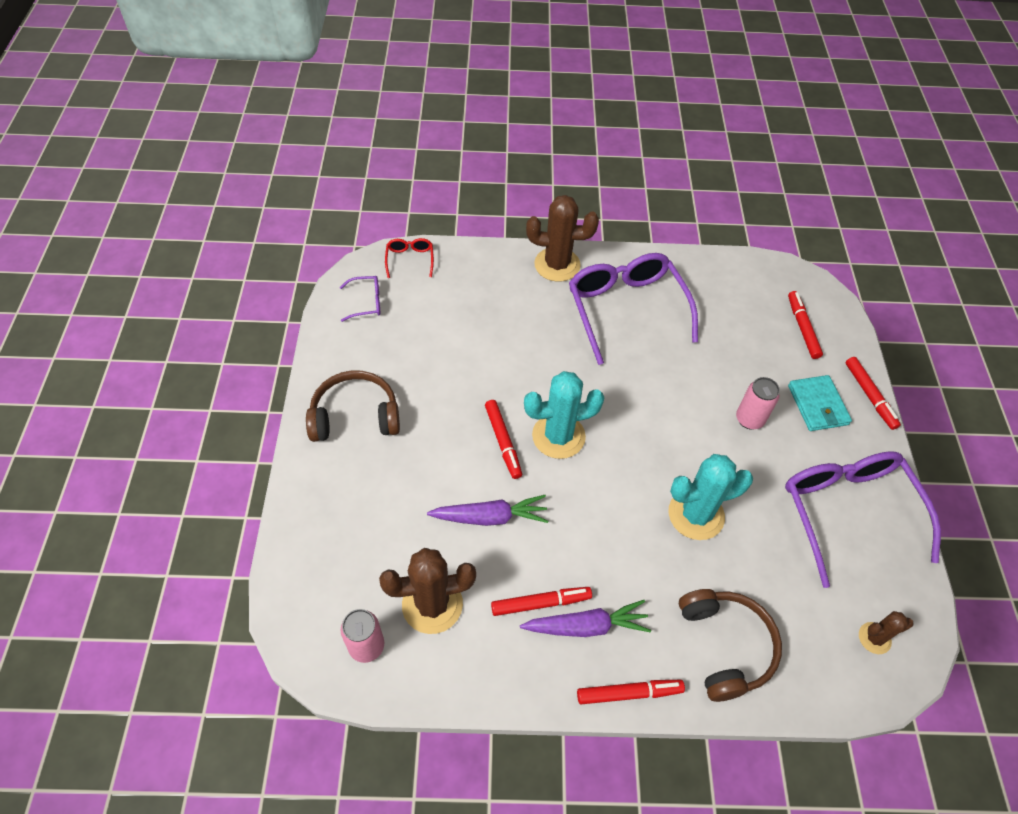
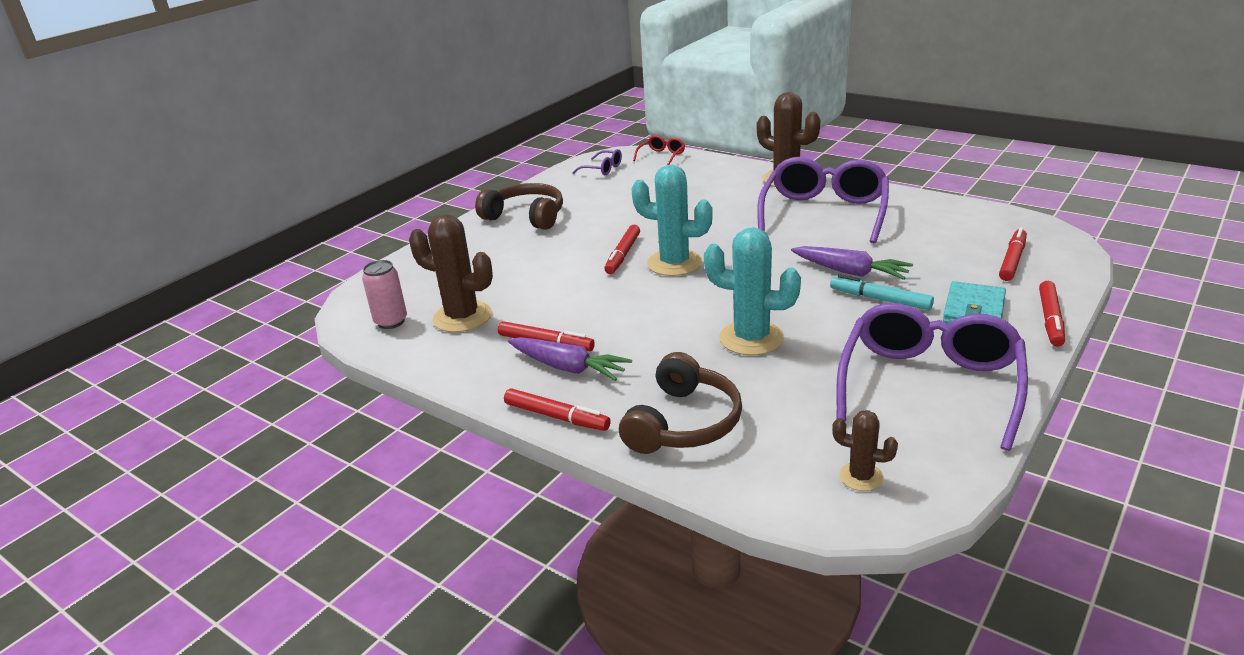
camera: 40 degrees right, 25 degrees down
purple carrot [427,495,548,526] -> purple carrot moved to [791,246,913,280]
pink can [736,377,780,430] -> turquoise marker [830,274,934,310]

